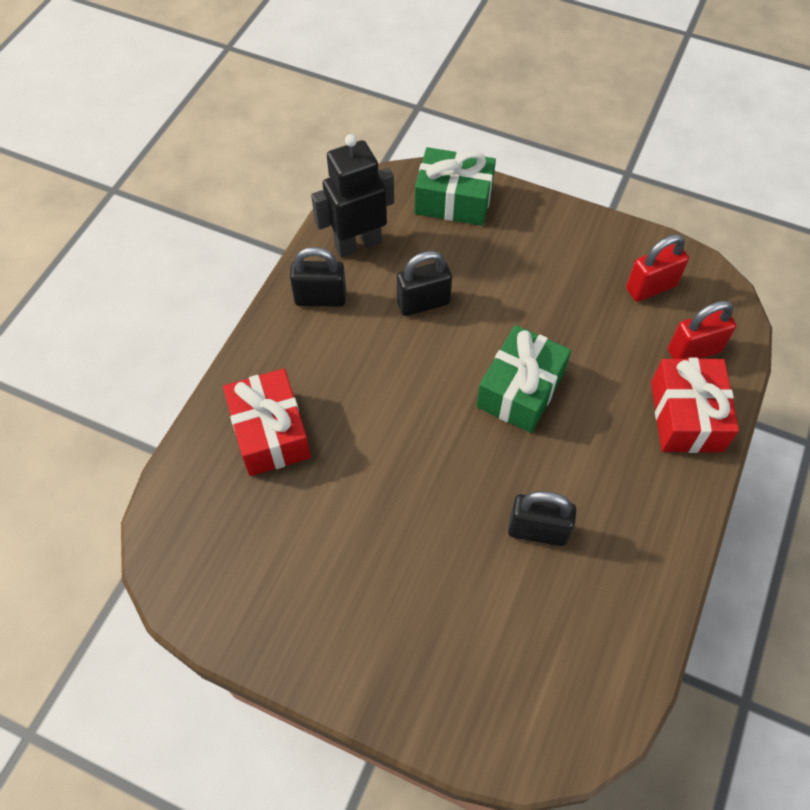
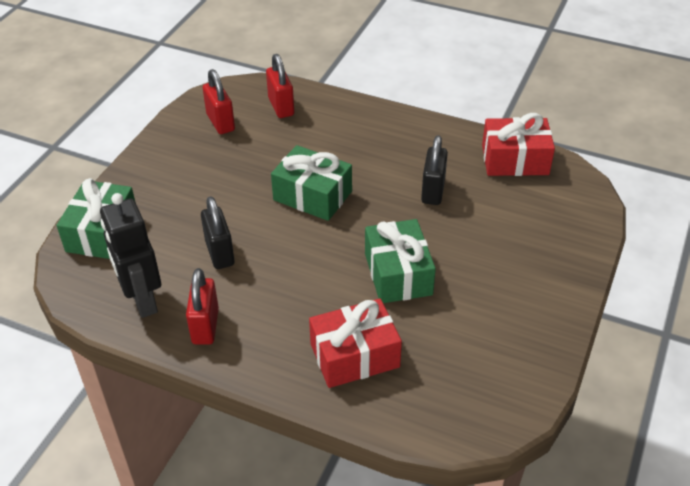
camera: 90 degrees left, 15 degrees down
black padlock [290,247,346,307] -> red padlock [186,268,219,345]
red gift [651,358,739,453] -> red gift moved to [482,113,555,176]
none -> green gift [365,219,436,303]

